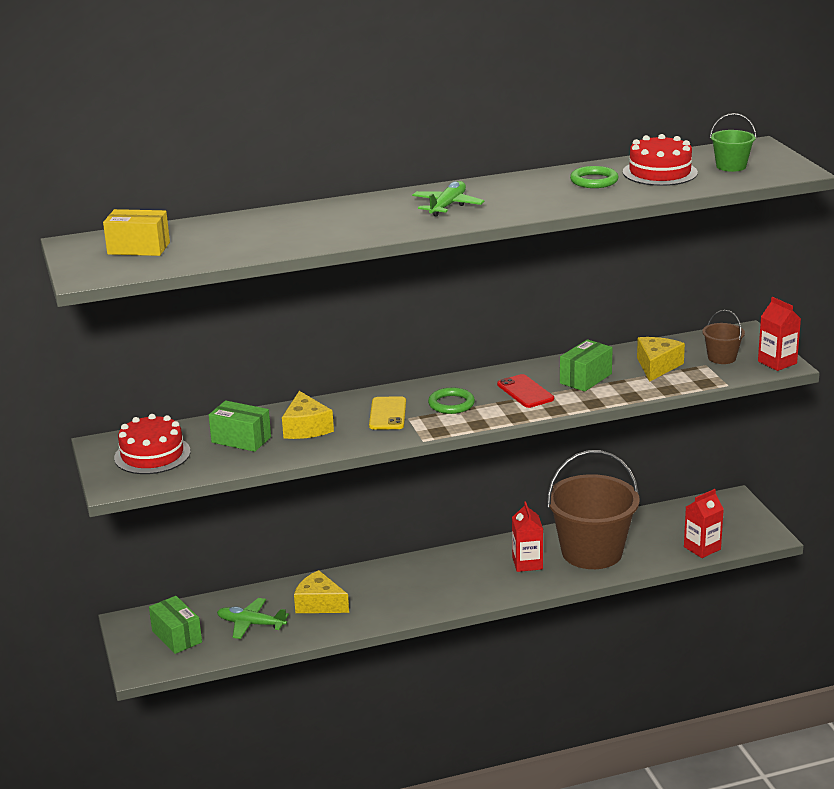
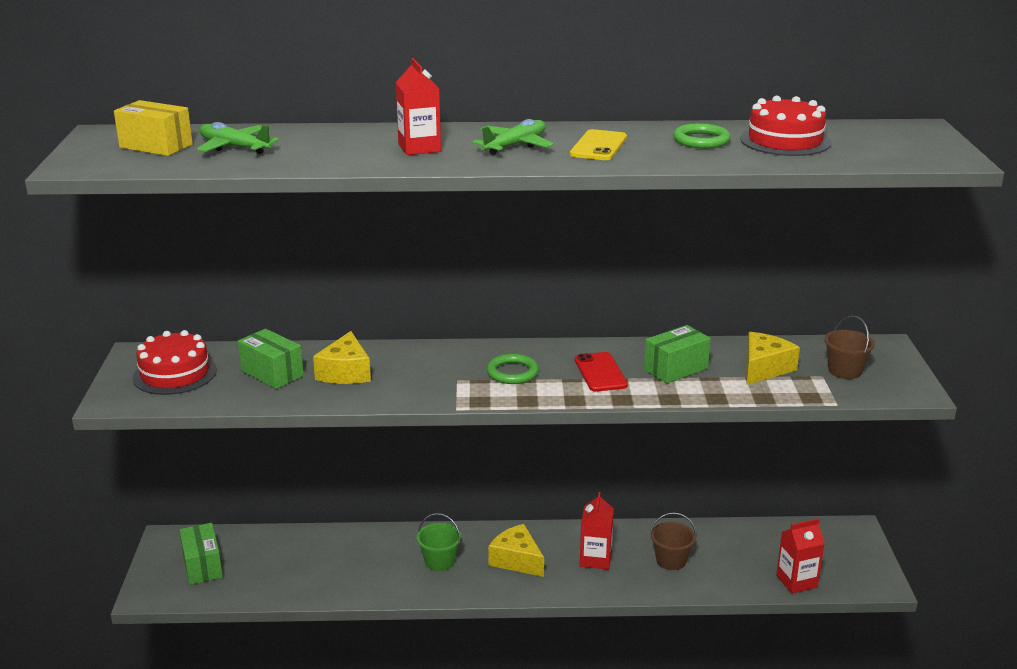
camera: 15 degrees right, 0 degrees up
green plane [217,598,289,639] -> green plane moved to [197,122,279,154]
yellow cheese [294,570,349,613] -> yellow cheese moved to [488,524,544,577]
yellow phone [369,396,406,430] -> yellow phone moved to [570,129,627,160]
brown bucket [547,450,640,569] -> brown bucket [650,512,697,570], size x0.44
green bucket [710,113,756,172] -> green bucket moved to [417,513,462,571]
red carton [758,297,801,371] -> red carton moved to [395,58,441,155]

